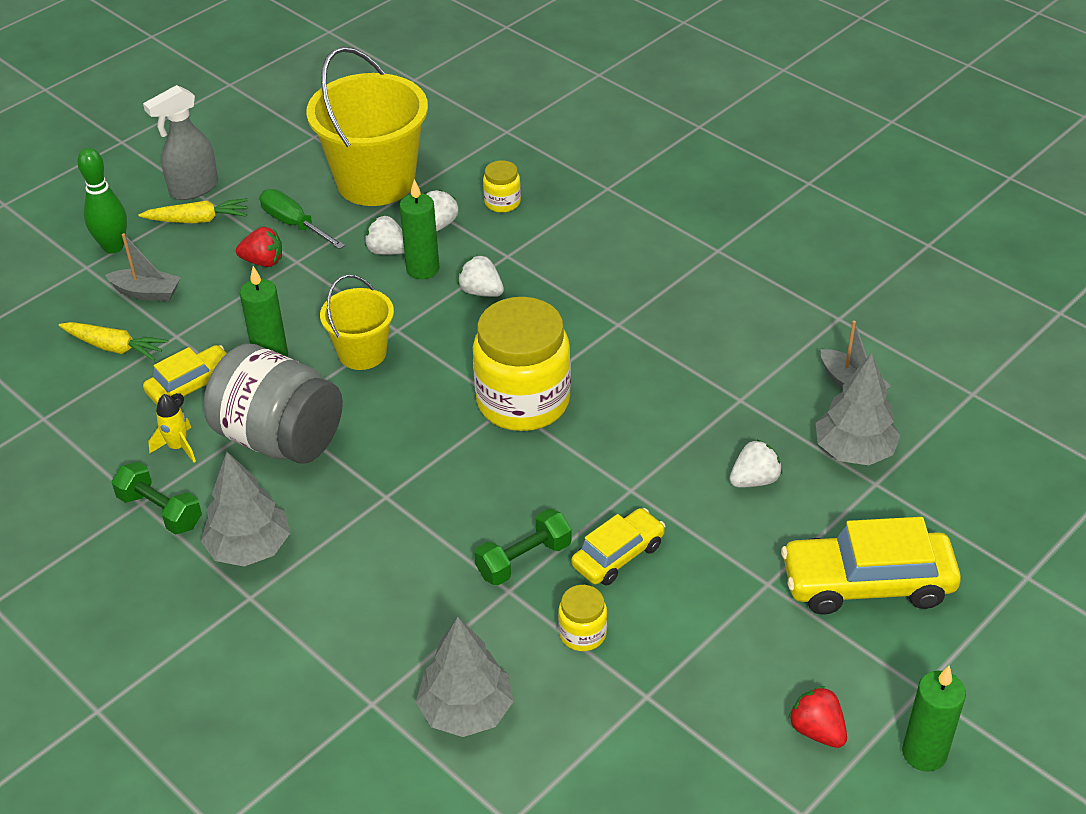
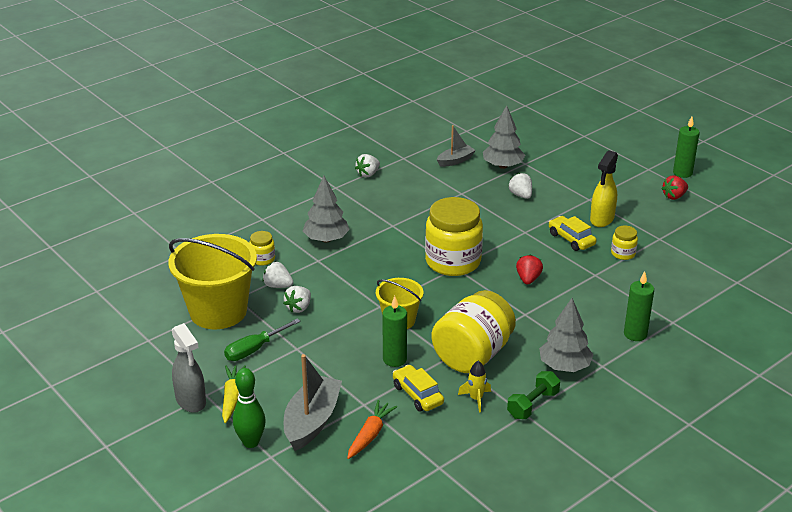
camera: 85 degrees left, 10 degrees down
yellow carrot [59,322,168,361] -> orange carrot [347,400,397,459]
grey boat [105,233,181,301] -> grey boat [284,354,342,451], size x1.70
grey jar [204,344,343,464] -> yellow jar [431,290,516,373]
red strawberry [236,227,282,267] -> red strawberry moved to [516,254,543,285]
green candle [399,179,439,279] -> green candle moved to [624,271,654,341]
grey tree [416,616,514,737] -> grey tree moved to [303,176,350,242]
white strawberry [458,255,504,297] -> white strawberry moved to [355,154,380,177]
green dumbbell [474,509,572,585] -> none
yellow car [781,517,961,615] -> none
none -> yellow spray bottle [590,150,618,227]

